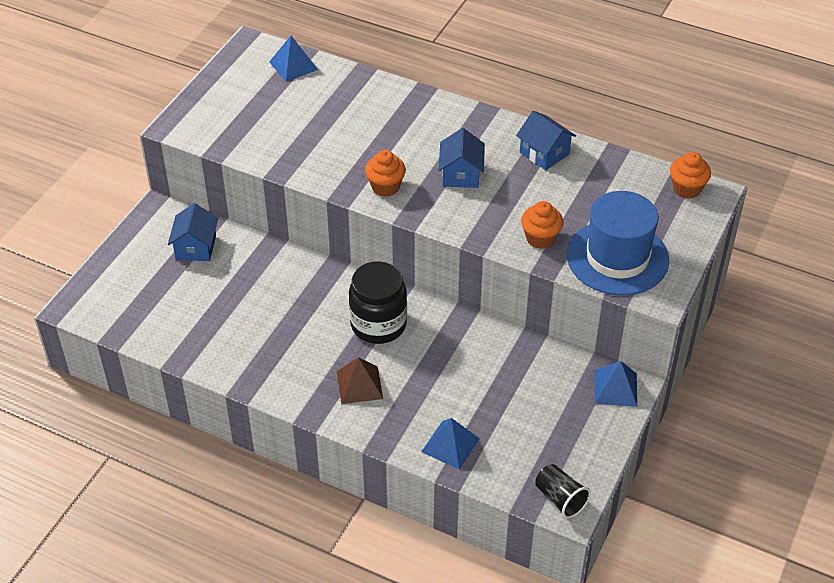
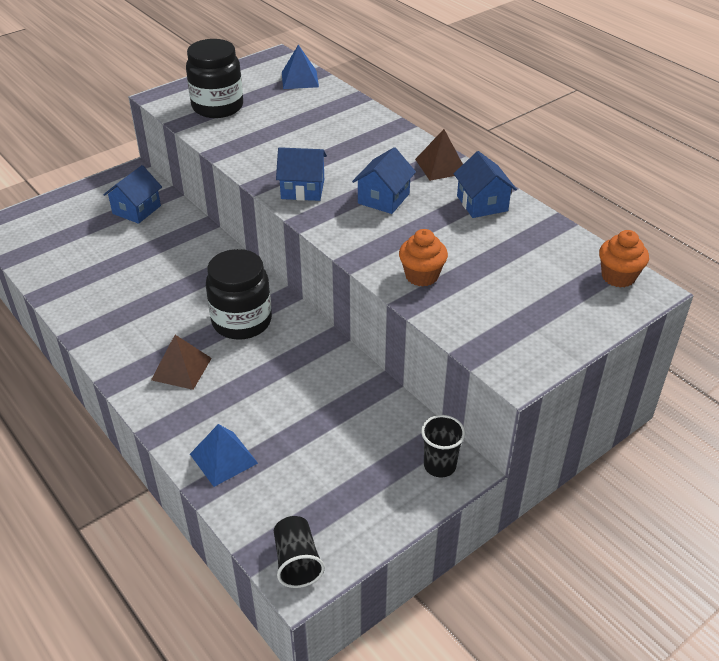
camera: 25 degrees right, 5 degrees down
orange cupcake [365,150,406,197] -> blue house [276,147,327,201]
blue hat [567,191,669,296] -> none
blue pyramid [595,361,637,407] -> black cup [421,415,465,477]
none -> black jar [186,39,243,118]
none -> brown pyramid [415,129,463,181]

